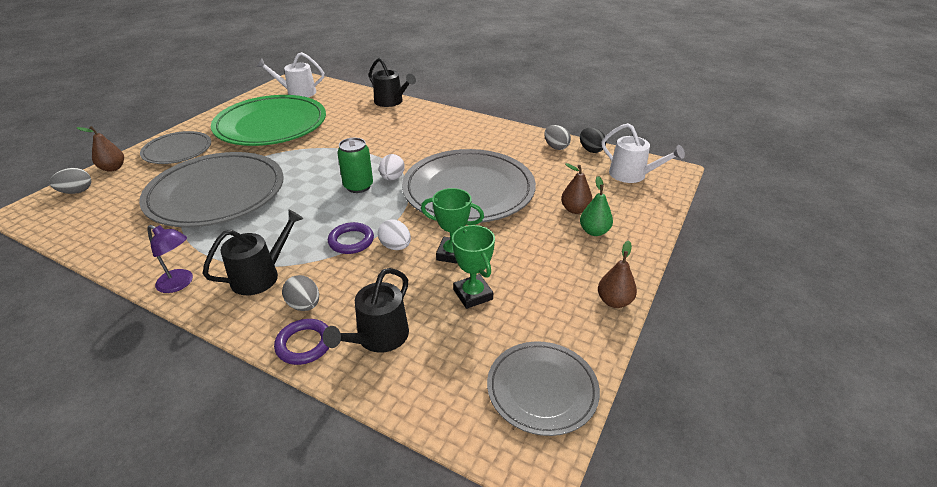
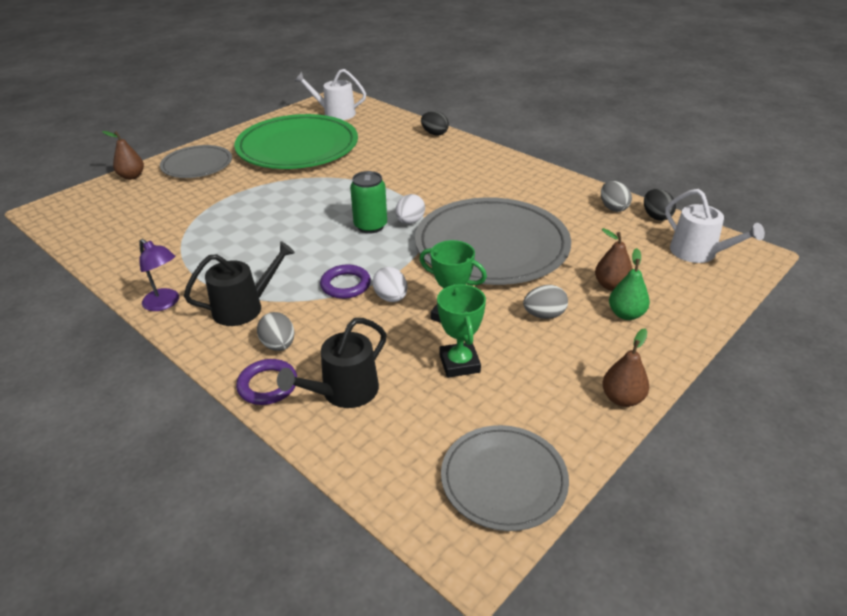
camera: 15 degrees right, 0 degrees up
grey egg [49,168,91,194] -> grey egg moved to [523,285,568,319]
grey plate [139,152,284,228] -> none
black watering can [369,58,416,107] -> black egg [421,111,449,136]

